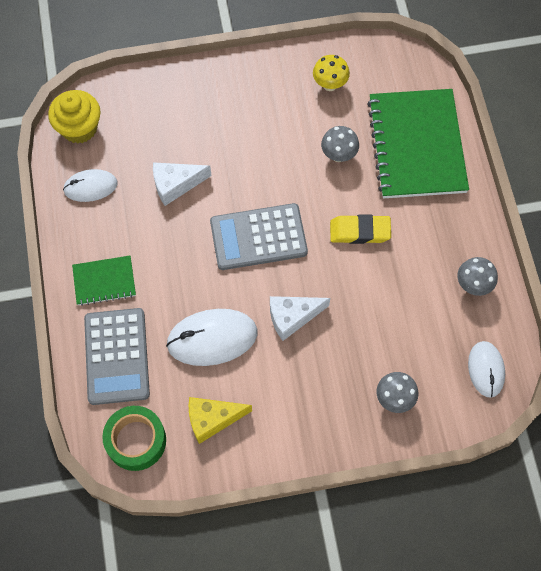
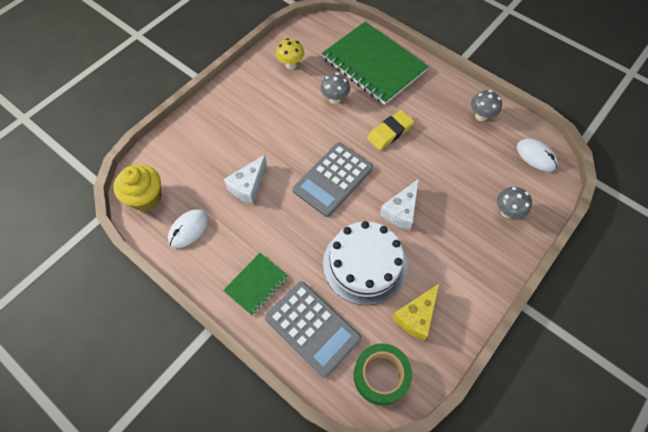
camera: 40 degrees left, 5 degrees down
white mouse [166,309,257,366] -> white cake [323,221,408,305]

